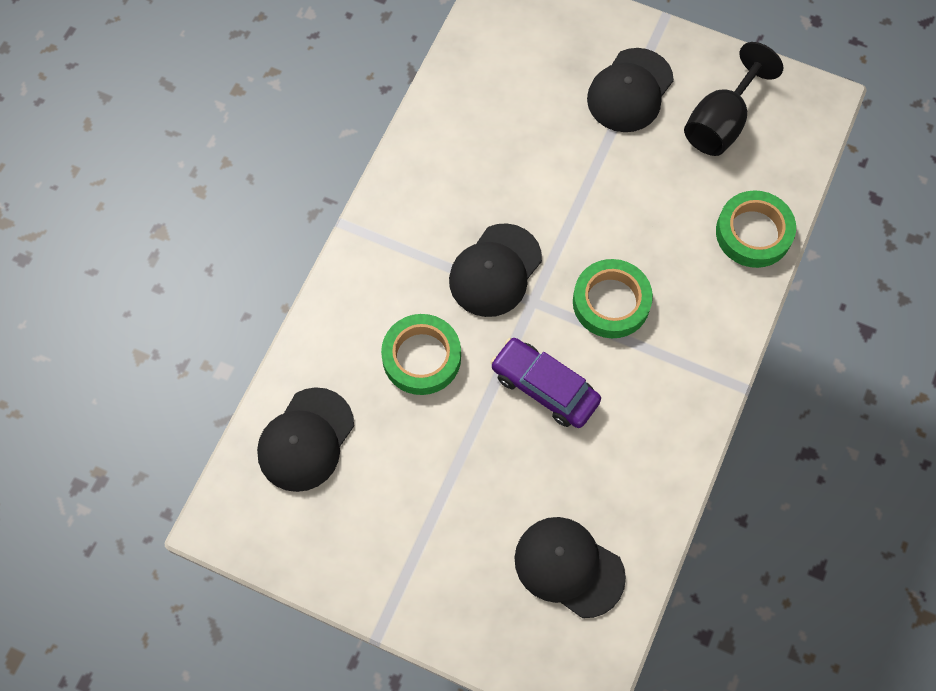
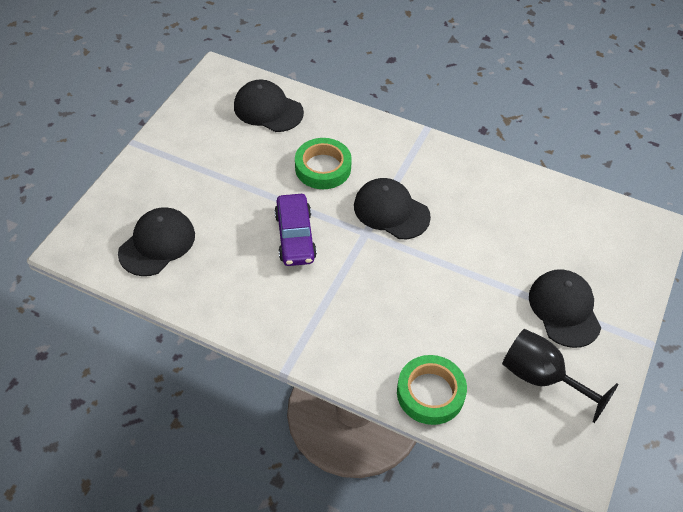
camera: 90 degrees right, 15 degrees down
purple car [491,338,601,428] -> purple car turned 135 degrees clockwise [274,194,317,266]
green tape [573,259,653,338] -> none
black cap [587,48,674,132] -> black cap turned 45 degrees clockwise [529,269,601,348]

